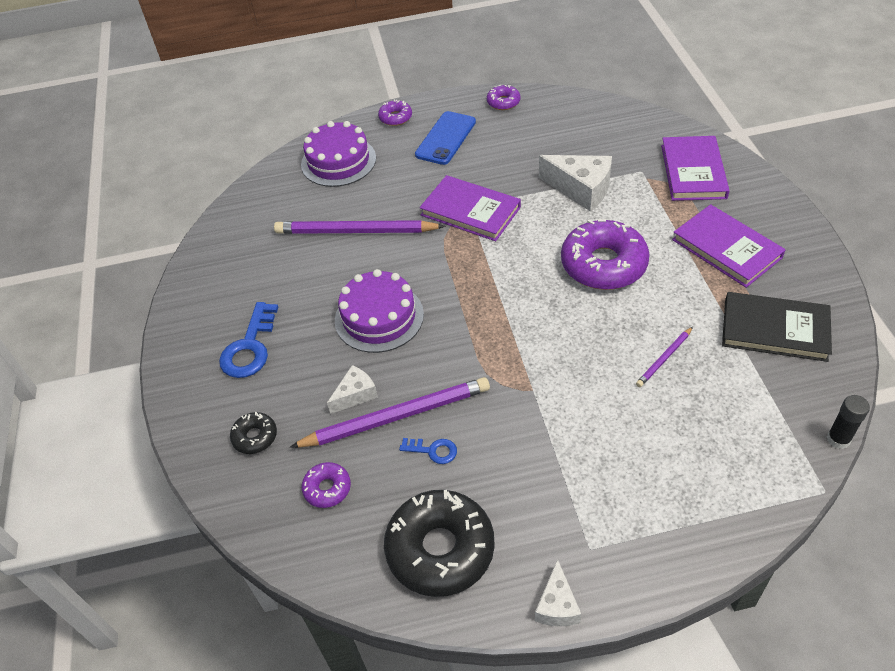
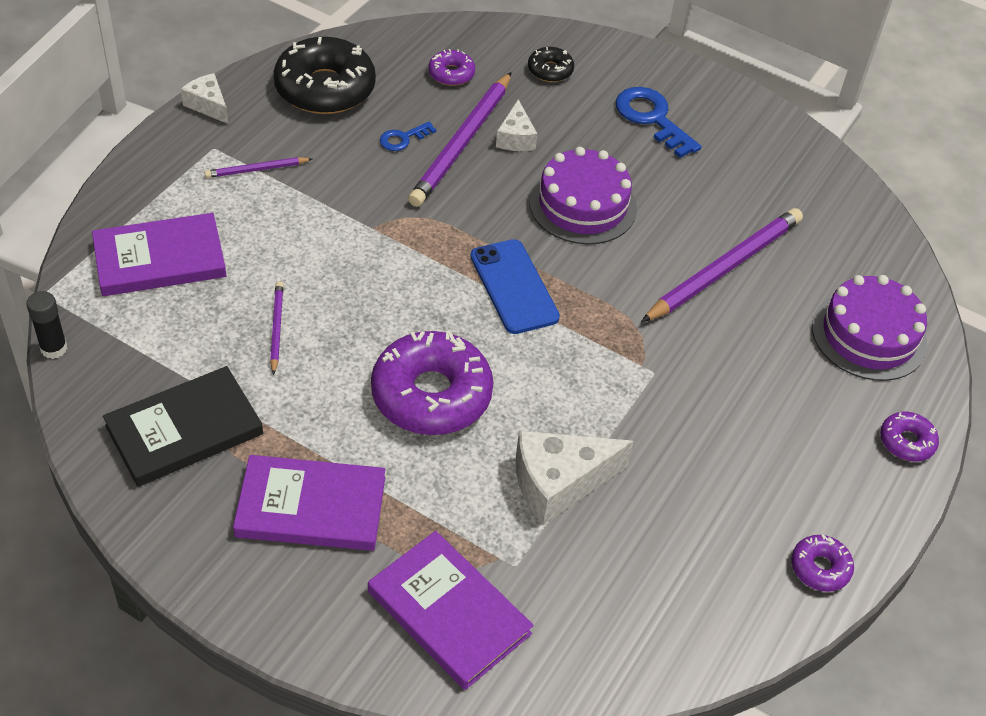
camera: 125 degrees right, 0 degrees up
blue phone [415,111,476,165] -> blue phone moved to [470,239,560,334]
purple book [420,175,521,241] -> purple book moved to [92,213,226,296]
none -> purple pencil [204,157,312,178]

